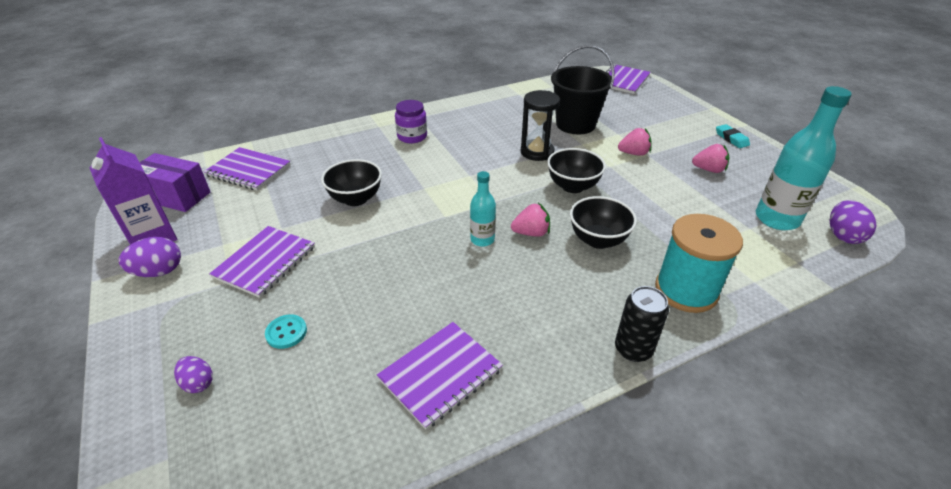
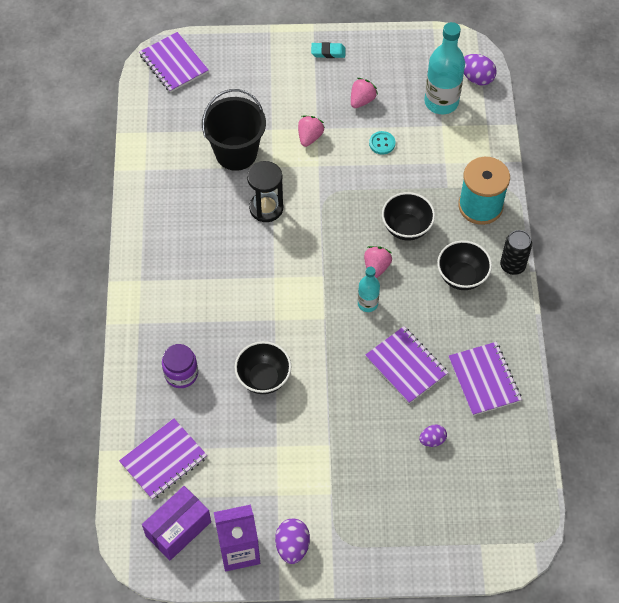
camera: 65 degrees left, 20 degrees up
purple egg [174,356,213,393] -> purple egg moved to [419,424,447,447]
purple notebook [209,226,315,298] -> purple notebook moved to [365,326,448,404]
turquoise button [265,314,307,349] -> turquoise button moved to [369,131,395,155]
purple jar [395,100,427,143] -> purple jar moved to [162,344,198,388]
black bowl [547,148,606,193] -> black bowl moved to [437,241,492,290]

